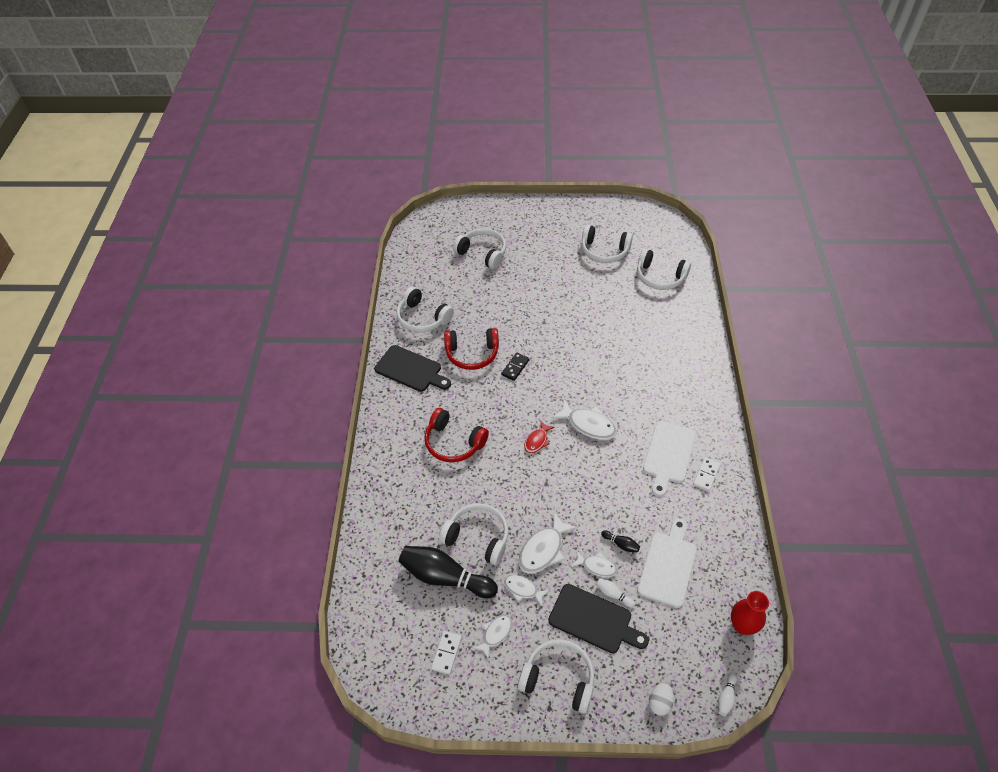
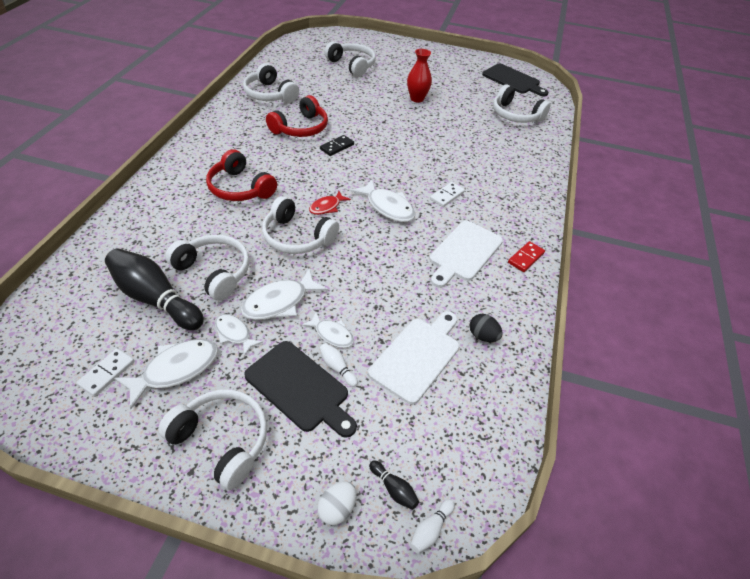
camera: 10 degrees right, 5 degrees down
black cutting board [374,345,451,392] -> black cutting board moved to [482,63,548,96]
red headphones [444,328,499,370] -> red headphones turned 60 degrees counterclockwise [266,95,328,137]
white fish [473,615,512,660] -> white fish [115,339,218,409], size x1.64
white headphones [582,225,633,263] -> white headphones moved to [262,196,339,254]
black bowling pin [601,530,640,552] -> black bowling pin moved to [369,460,419,510]
white domino [693,457,721,491] -> white domino moved to [430,182,465,207]
red vase [731,591,769,635] -> red vase moved to [407,49,432,102]
none -> black egg [469,314,502,342]
none -> red domino [508,241,545,272]

